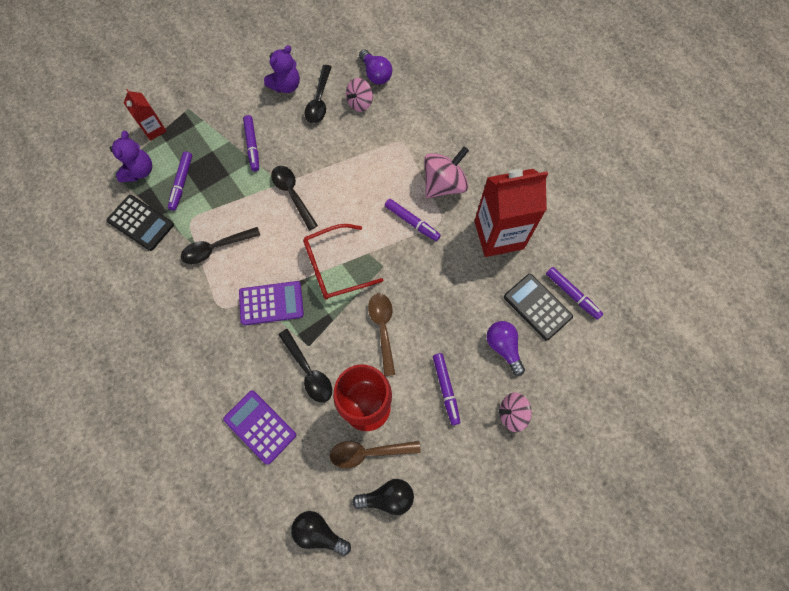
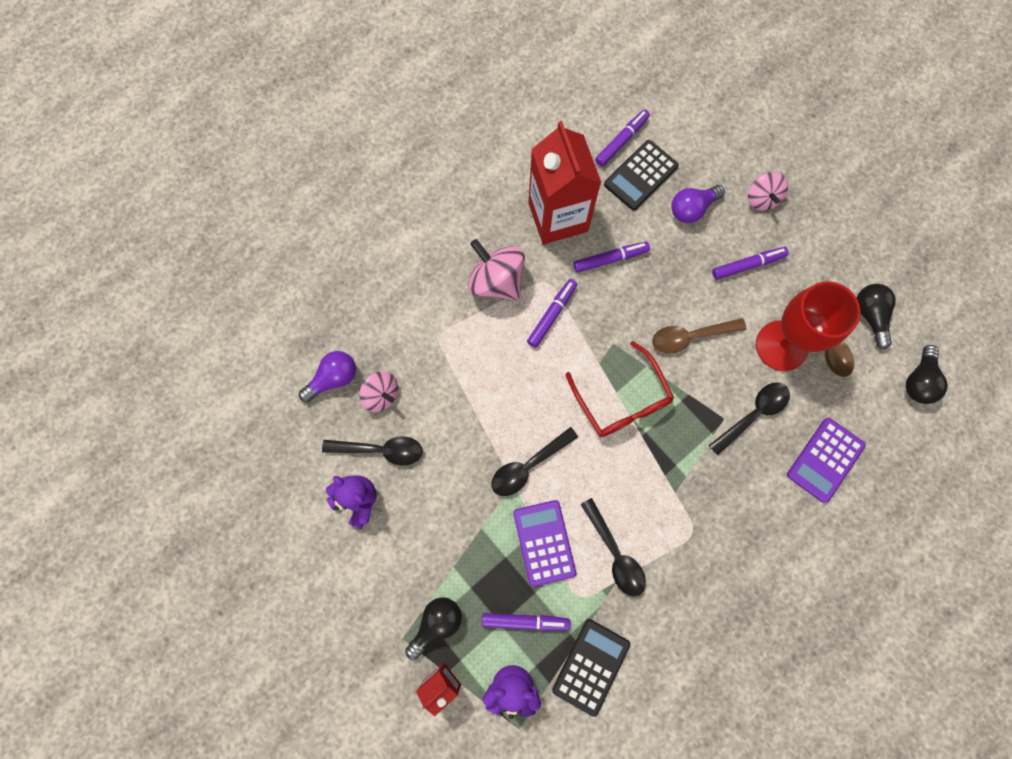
camera: 95 degrees left, 5 degrees up
purple calculator [239,281,304,325] -> purple calculator moved to [513,500,576,587]
purple marker [243,115,259,171] -> purple marker moved to [574,242,650,273]
none -> black light bulb [405,597,462,660]

